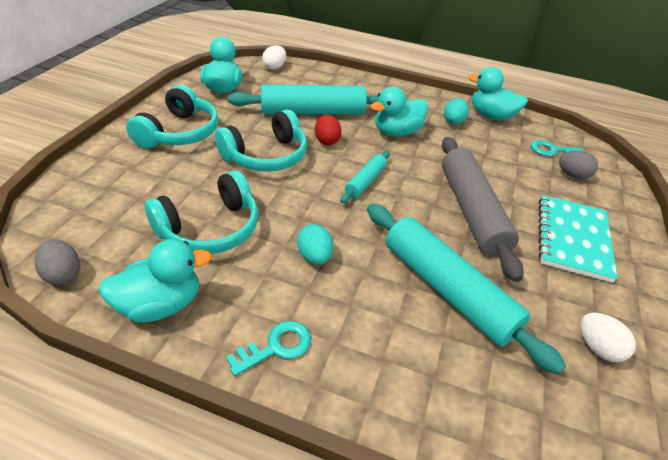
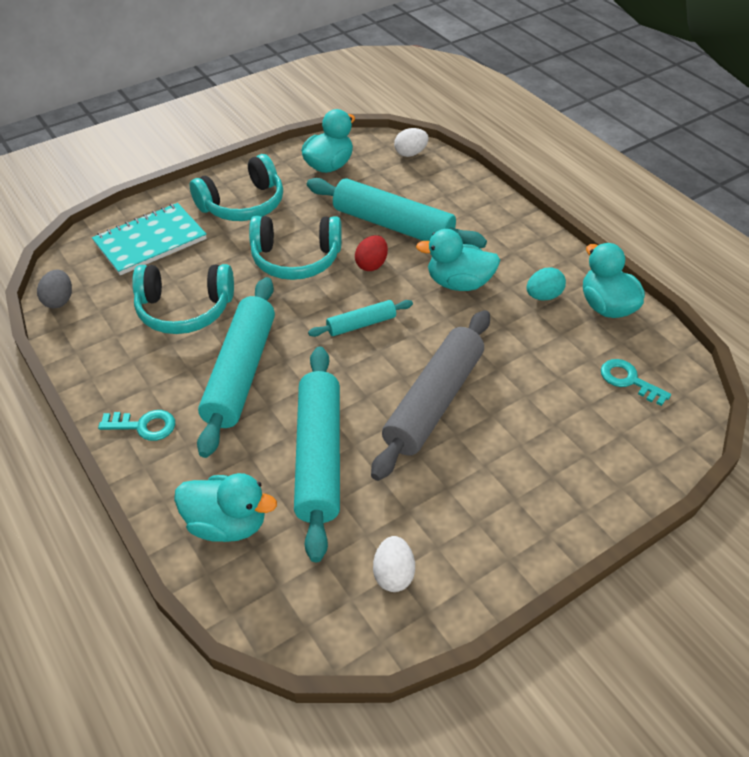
camera: 40 degrees right, 5 degrees up
turquoise duck [98,239,212,322] -> turquoise duck moved to [174,473,277,542]
turquoise egg [297,224,333,265] -> turquoise rolling pin [197,277,275,458]
turquoise notebook [539,195,618,283] -> turquoise notebook moved to [92,203,207,275]
grey egg [559,151,598,179] -> none

